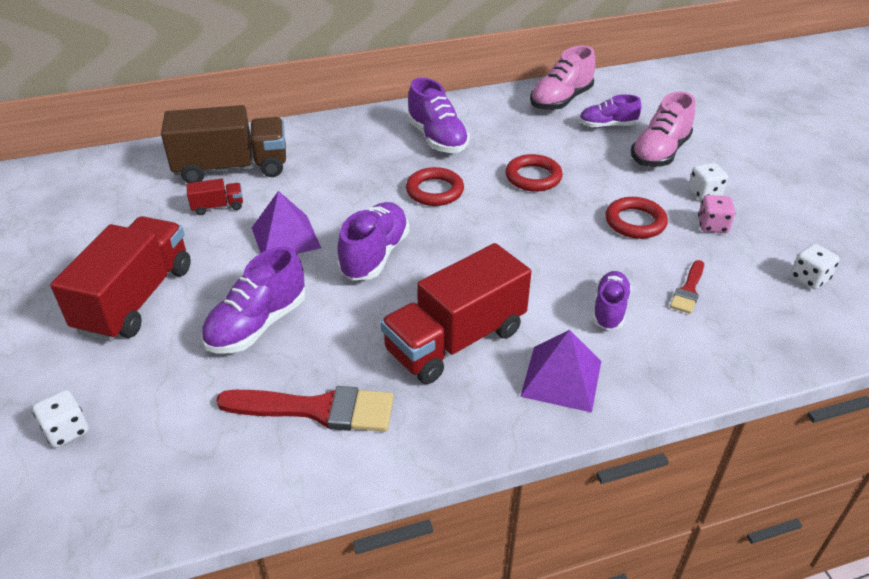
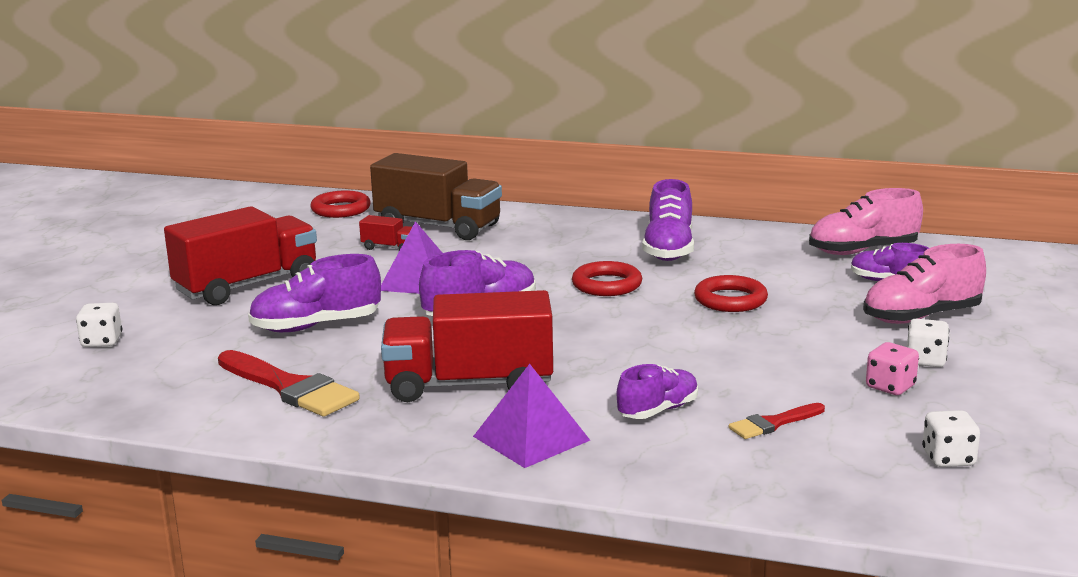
camera: 35 degrees right, 20 degrees down
red ring [605,197,668,239] -> red ring moved to [310,190,371,218]

